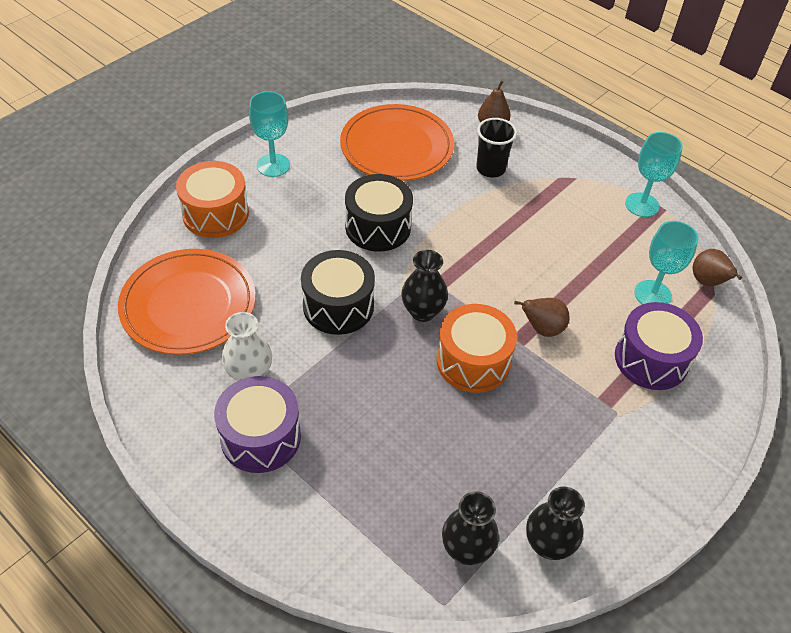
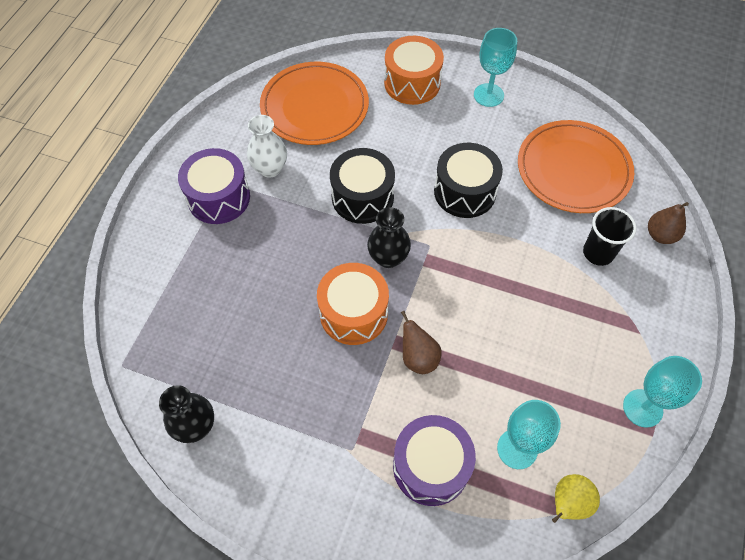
camera: 70 degrees right, 10 degrees up
black vase [442,491,499,565] -> none
brown pear [693,249,742,286] -> yellow pear [552,474,600,523]

